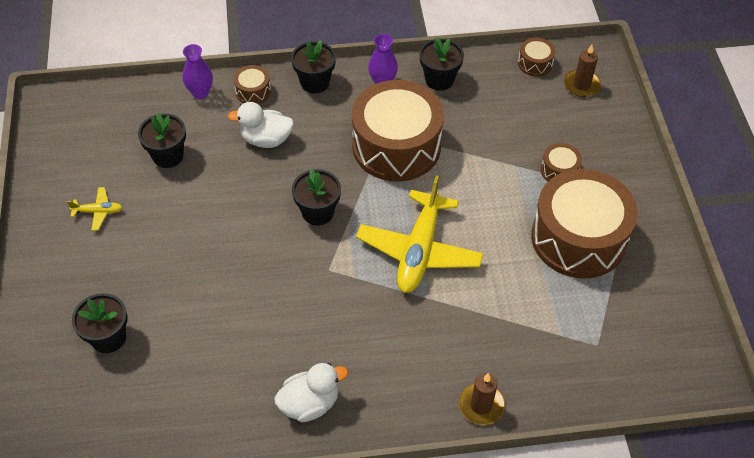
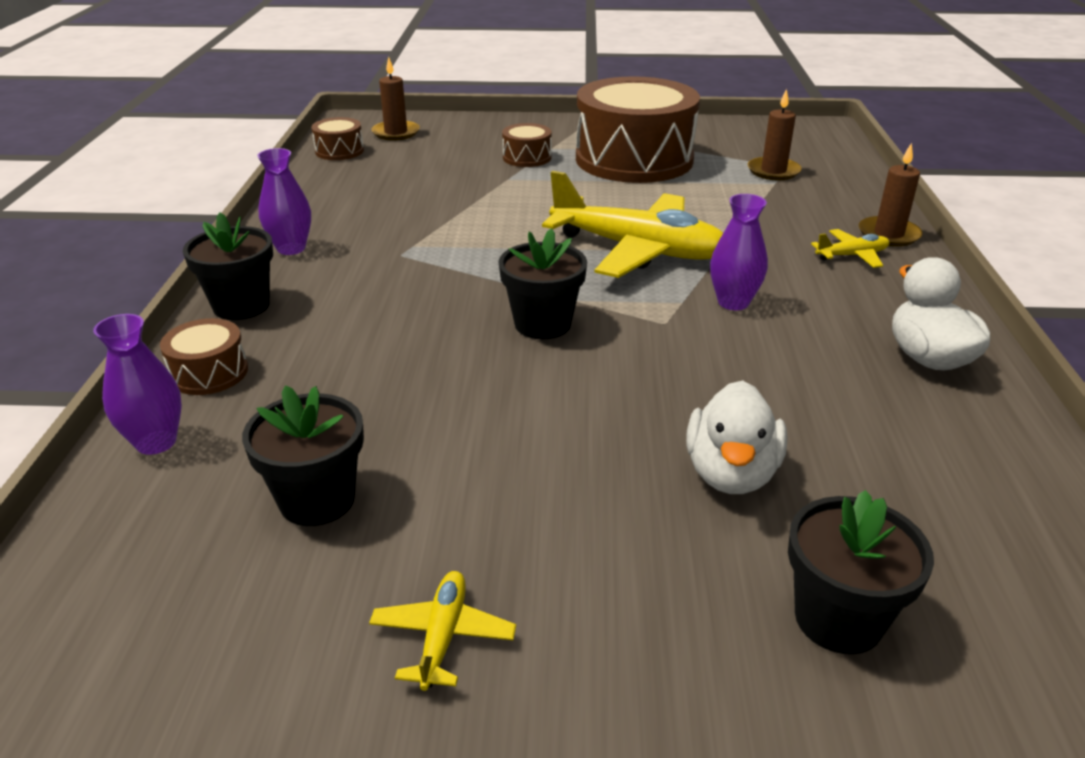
camera: 80 degrees left, 20 degrees down
white duck [228,102,294,148] -> white duck moved to [686,381,787,494]
brown drum [352,80,444,182] -> none
black flower pot [419,37,464,91] -> none
none -> purple vase [710,194,768,310]
none -> brown candle [748,89,802,180]
none -> yellow plane [811,229,889,268]

